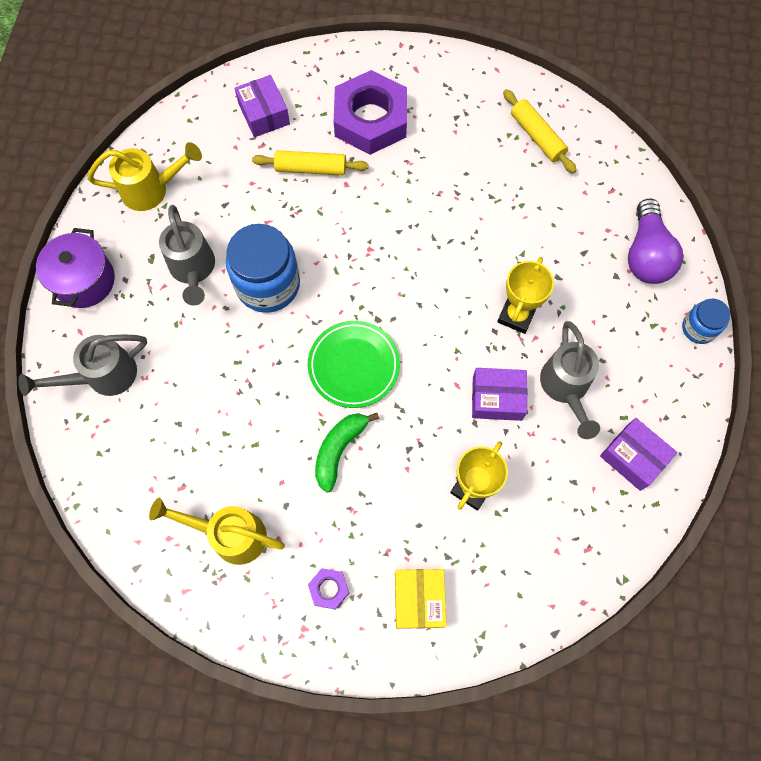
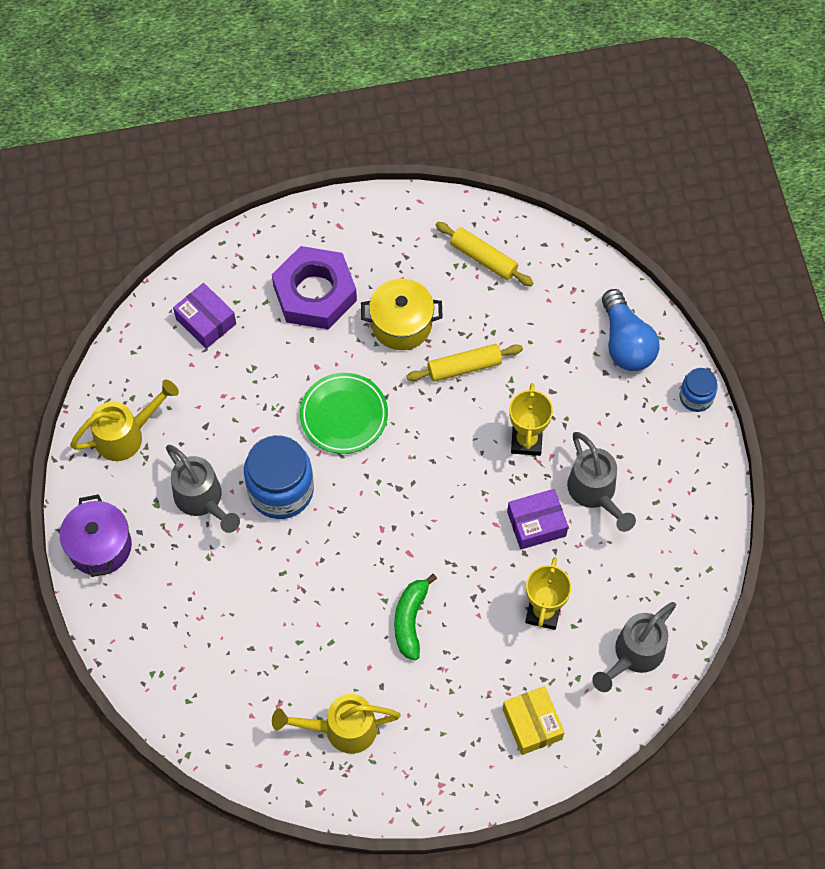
camera: 20 degrees left, 5 degrees down
grey watering can [18,334,147,396] -> grey watering can moved to [592,602,676,692]
yellow rolling pin [252,150,369,175] -> yellow rolling pin moved to [407,344,523,382]
green plate [308,321,400,408] -> green plate moved to [300,373,388,454]
purple nut [308,568,349,610] -> none
purple box [600,418,677,491] -> none
purple light bulb [628,198,683,284] -> blue light bulb [602,289,660,371]
none -> yellow pot [361,278,443,350]

